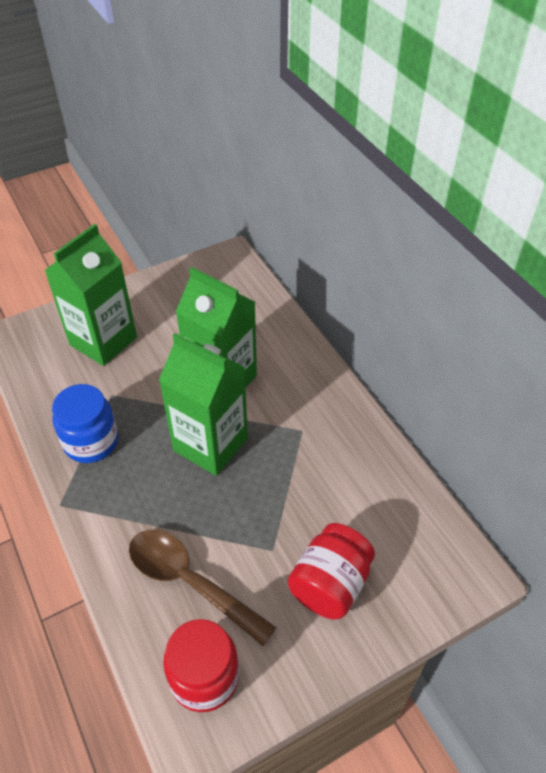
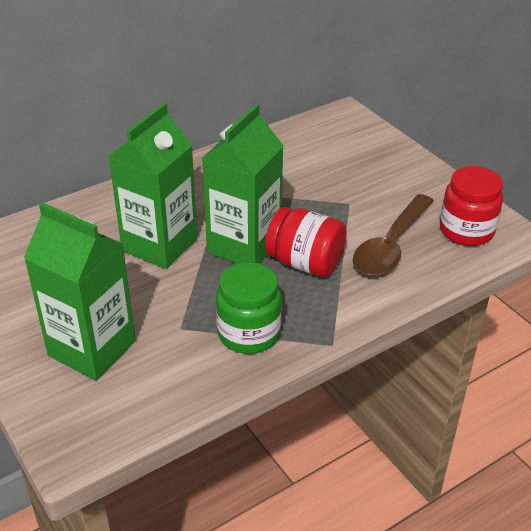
camera: 95 degrees left, 10 degrees down
blue jar [52,384,118,463] -> green jar [216,262,282,354]
red jar [288,523,375,620] -> red jar moved to [265,207,347,277]

